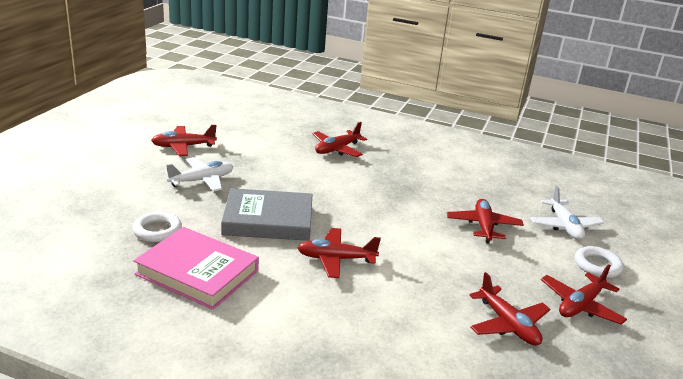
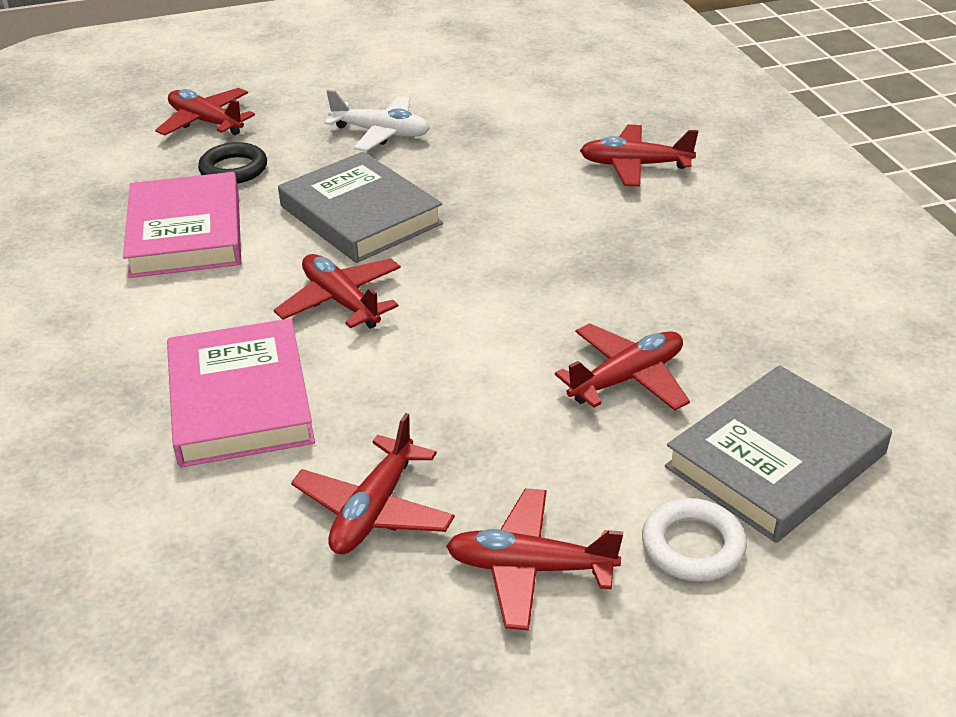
camera: 55 degrees right, 10 degrees up
white ring [132,212,182,242] -> black ring [198,142,267,184]
red plane [151,125,217,156] -> red plane moved to [155,88,255,136]
white plane [530,186,604,240] -> grey book [665,365,892,543]
none -> pink book [167,318,315,467]

